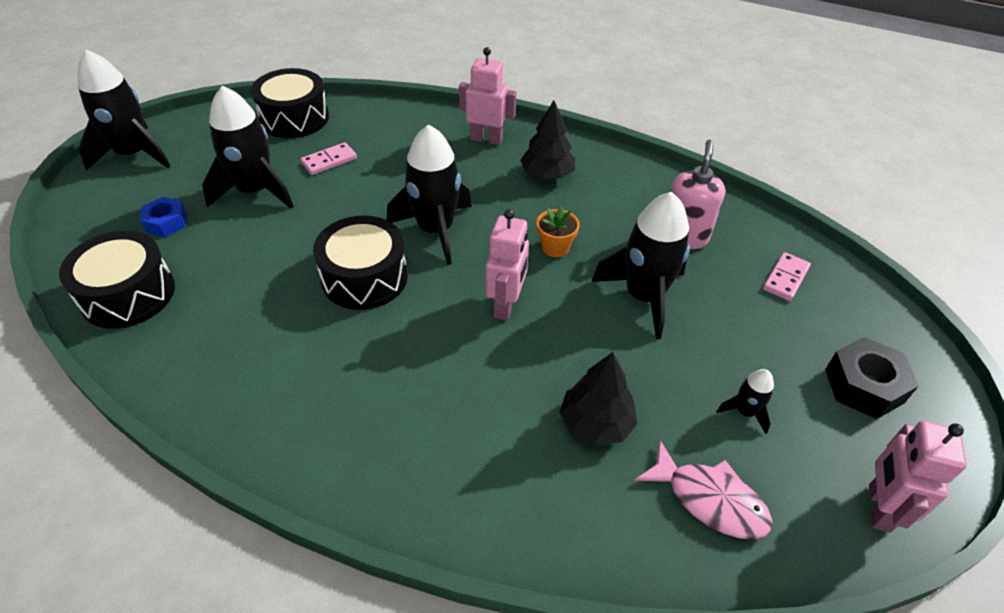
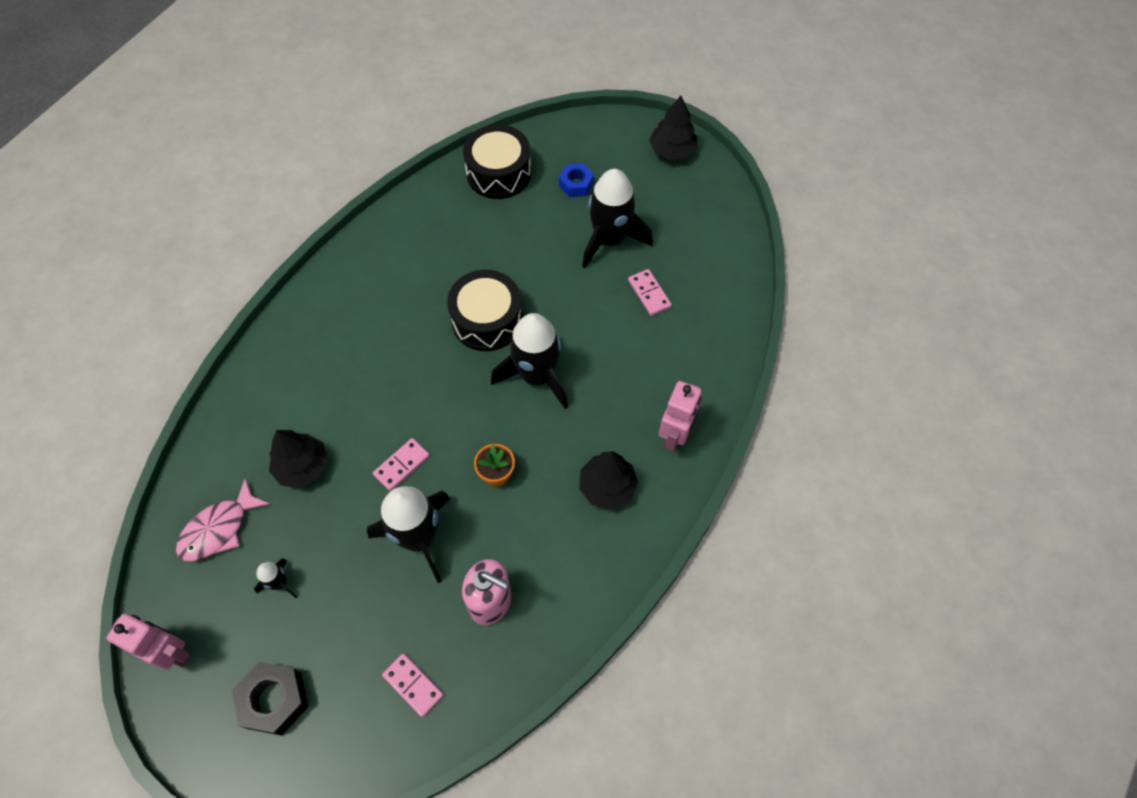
camera: 100 degrees right, 15 degrees up
black rocket [78,50,171,171] -> black tree [649,96,697,160]
black drum [251,68,329,138] -> none
pink robot [485,209,529,320] -> none
none -> pink domino [373,438,430,491]

